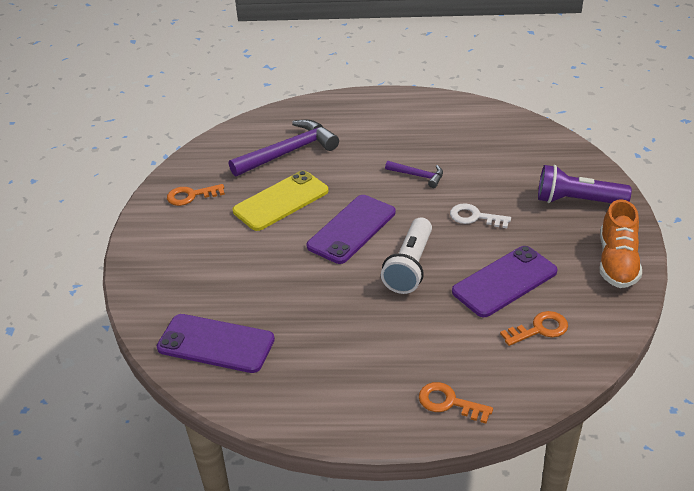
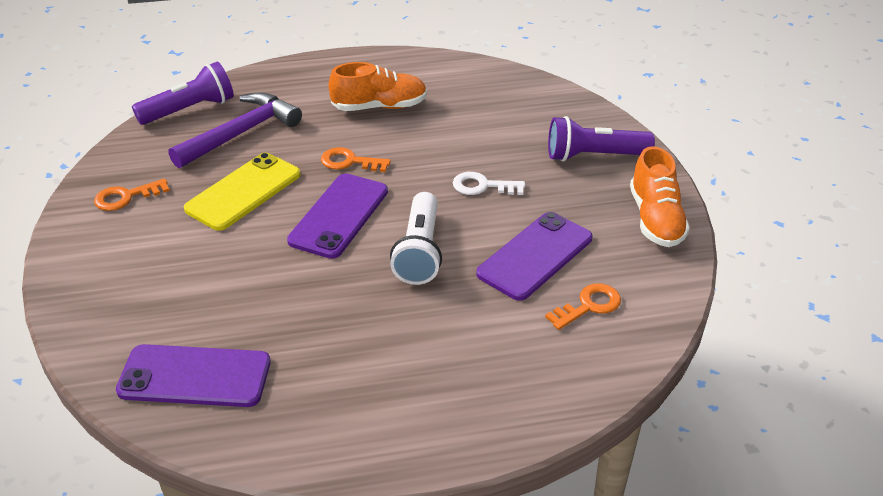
camera: 15 degrees left, 0 degrees up
purple hammer [385,161,443,188] -> none
orange key [419,382,493,423] -> orange key moved to [321,147,391,172]
none -> purple flashlight [132,61,234,125]
none -> orange shoe [328,62,427,111]

